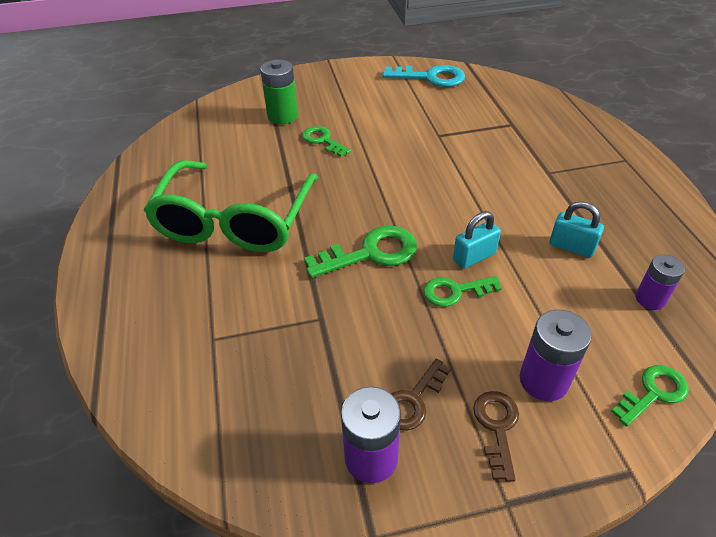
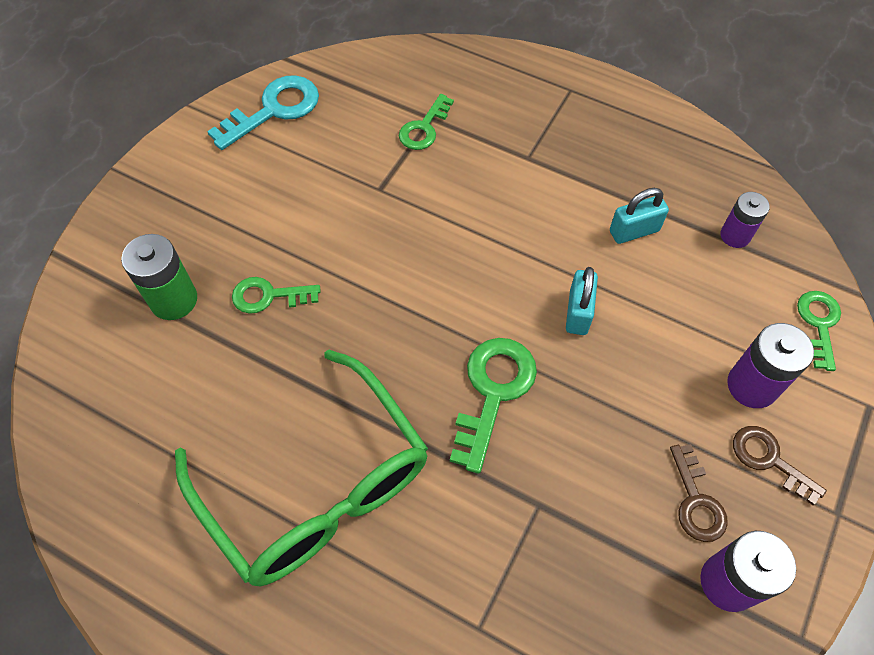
camera: 50 degrees left, 15 degrees up
green key [424,276,502,307] -> green key moved to [399,94,454,150]

